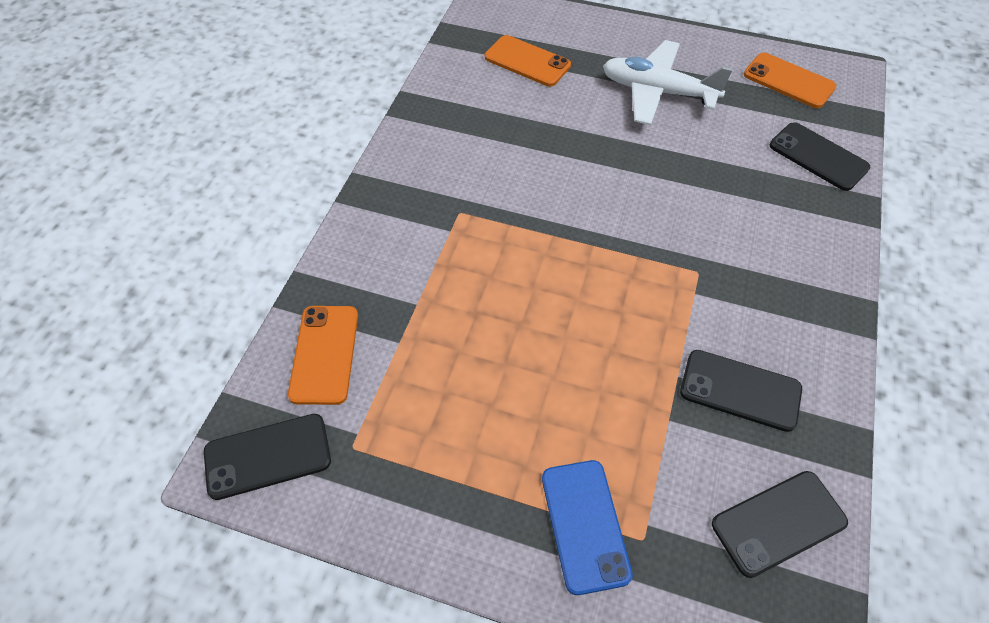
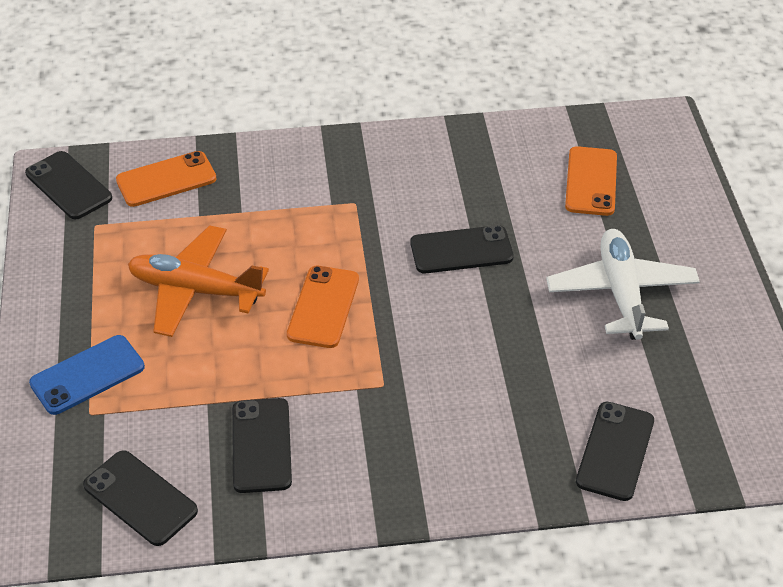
camera: 65 degrees right, 10 degrees down
orange phone [744,53,836,108] -> orange phone moved to [287,266,359,348]
none -> orange plane [128,225,269,337]
none -> black phone [410,225,514,273]

